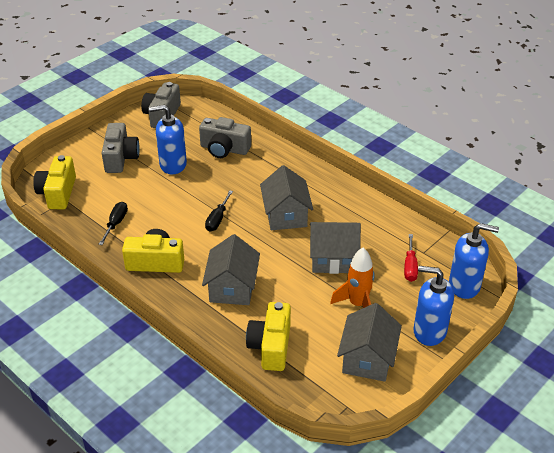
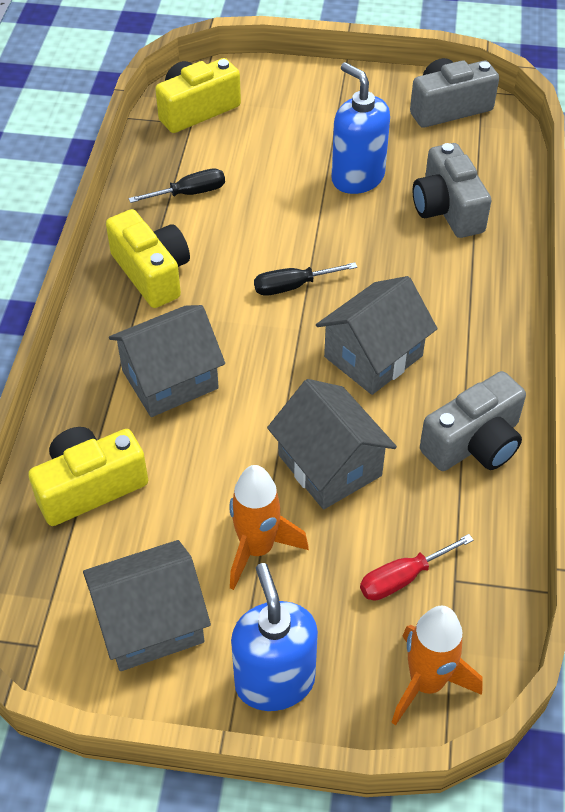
camera: 55 degrees right, 10 degrees up
grey camera [102,123,140,173] -> grey camera moved to [420,371,526,471]
blue soap dispenser [449,223,499,299] -> orange rocket [392,606,483,726]

